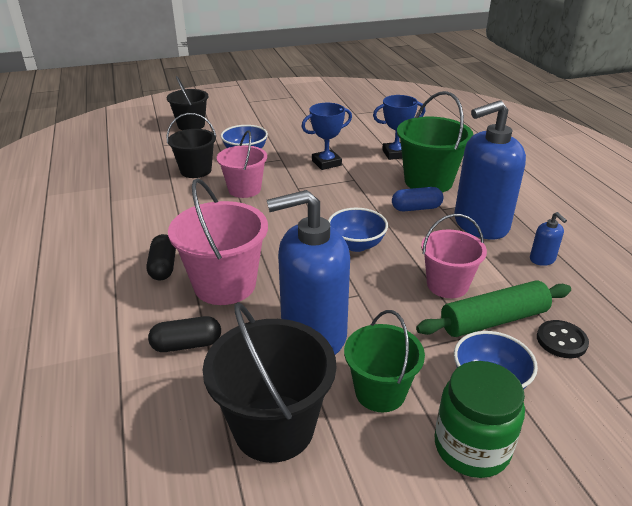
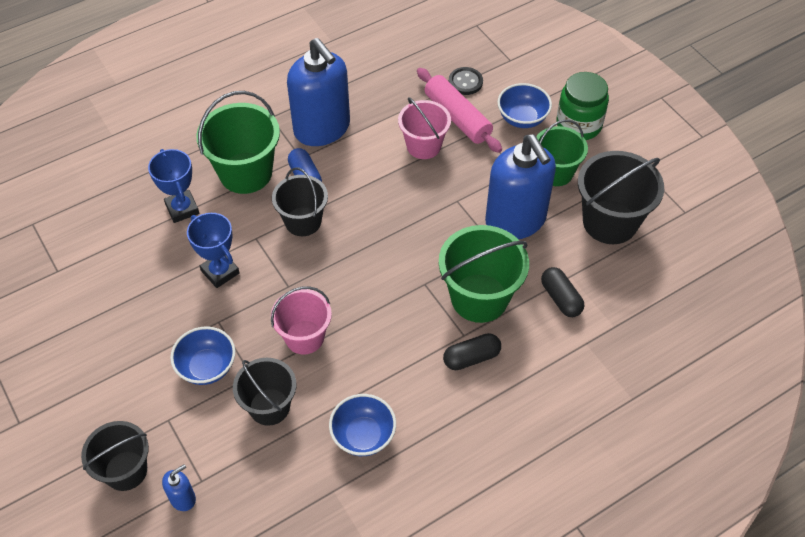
camera: 105 degrees left, 20 degrees up
pink bucket [168,178,268,305] -> green bucket [439,225,529,323]
blue bowl [328,208,388,252] -> blue bowl moved to [329,394,396,456]
green rolling pin [416,281,571,337] -> pink rolling pin [417,68,502,153]
blue soap dispenser [530,212,567,266] -> blue soap dispenser moved to [162,464,196,511]
none -> black bucket [272,167,328,236]

